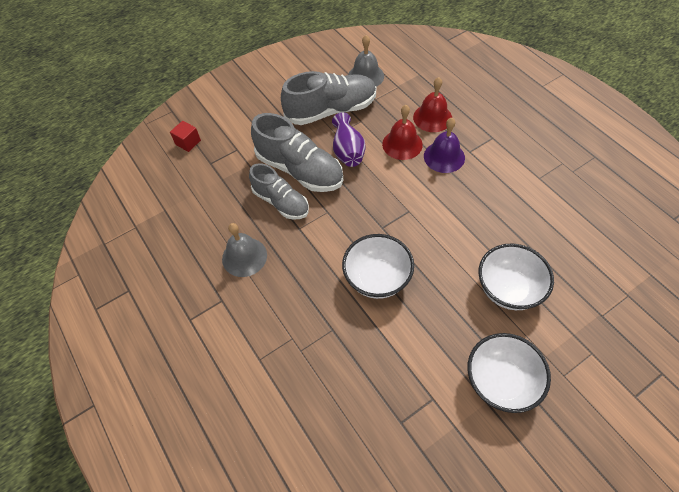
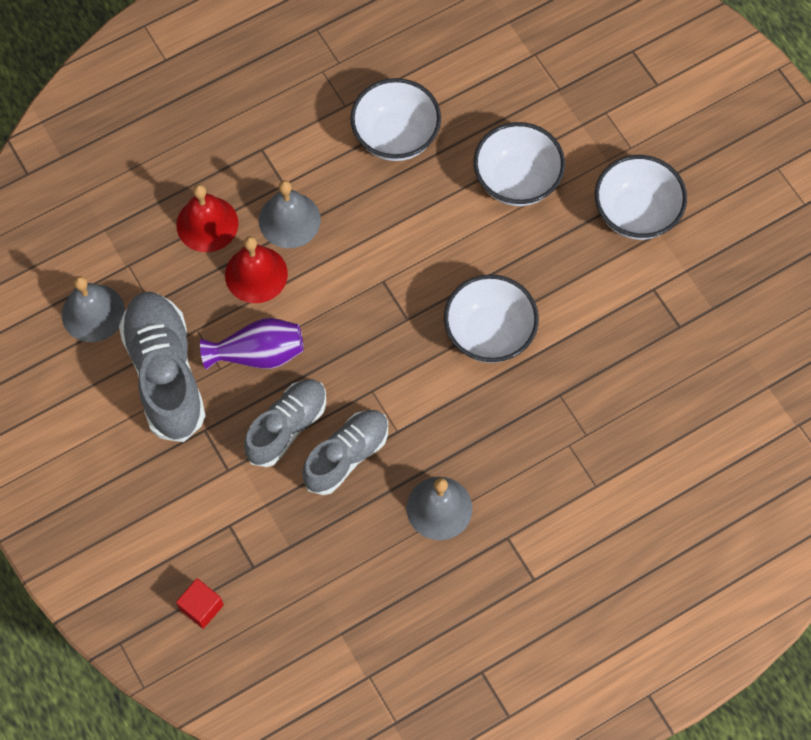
camera: 90 degrees left, 10 degrees up
grey shoe [251,113,343,192] -> grey shoe [244,379,326,467], size x0.66
purple bell [424,118,465,173] -> grey bell [259,180,321,248]
none -> white bowl [350,78,441,161]

